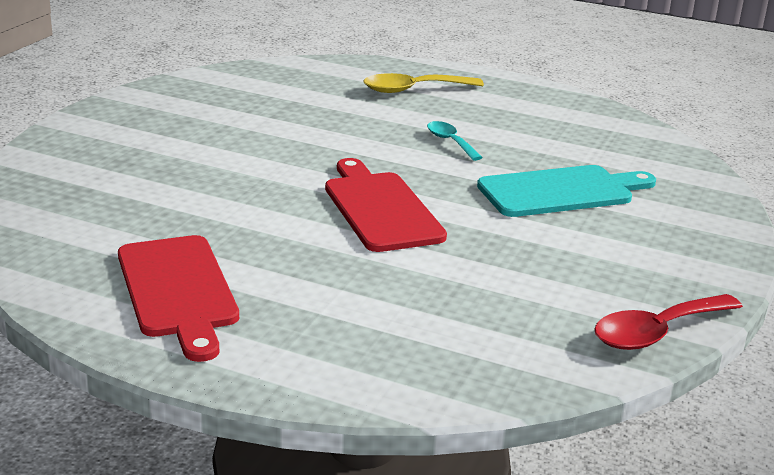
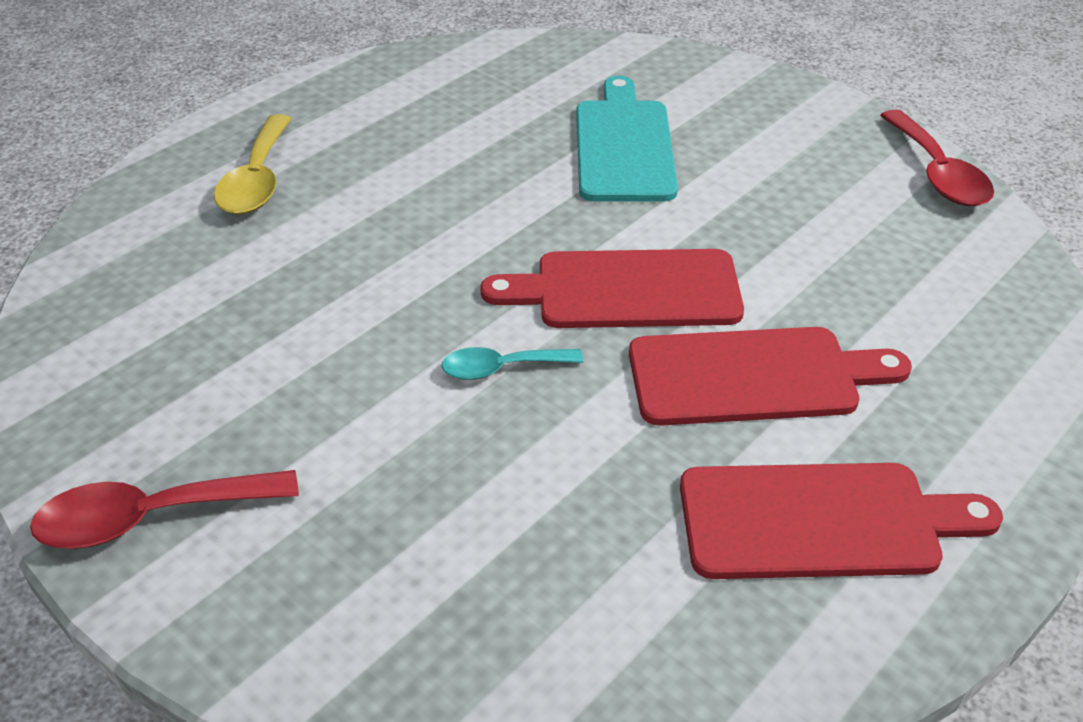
camera: 70 degrees left, 15 degrees up
turquoise spoon [427,121,483,161] -> turquoise spoon moved to [442,347,583,380]
none -> red spoon [30,470,299,549]
none -> red cutting board [629,327,912,426]

